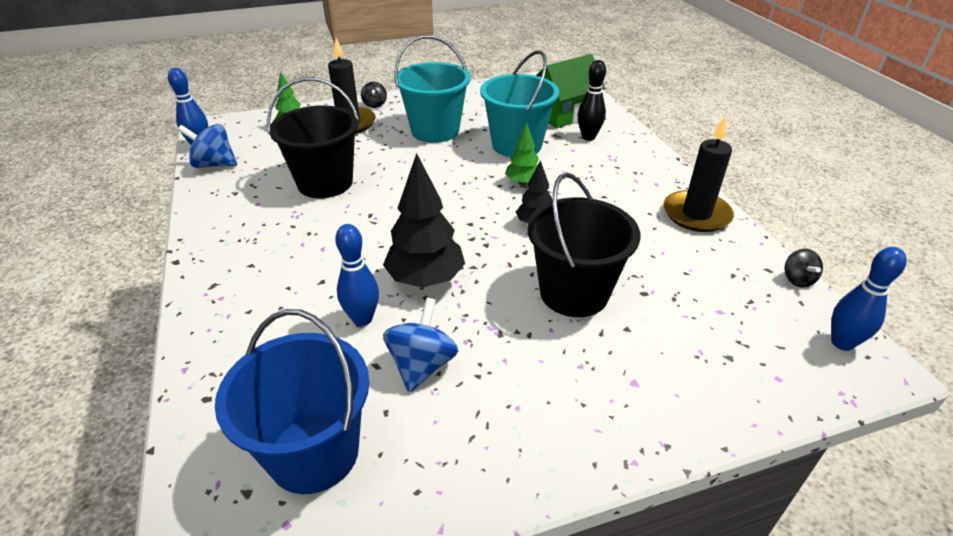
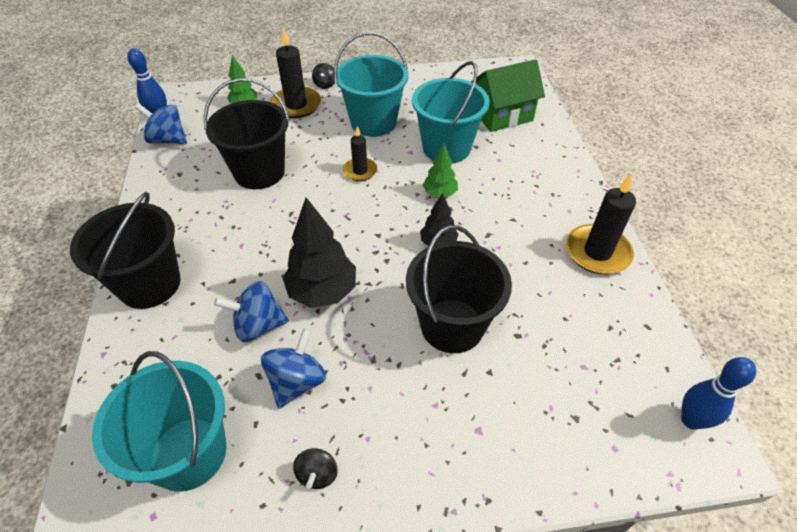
camera: 10 degrees right, 10 degrees up
blue bucket [215,309,369,494] -> turquoise bucket [92,351,226,492]
blue bowling pin [335,224,379,326] -> blue spinning top [214,281,289,342]
black bowling pin [578,60,606,141] -> none
black spinning top [784,249,823,287] -> black spinning top moved to [293,448,338,489]
none -> black bucket [70,192,181,309]
none -> black candle [343,126,378,181]

